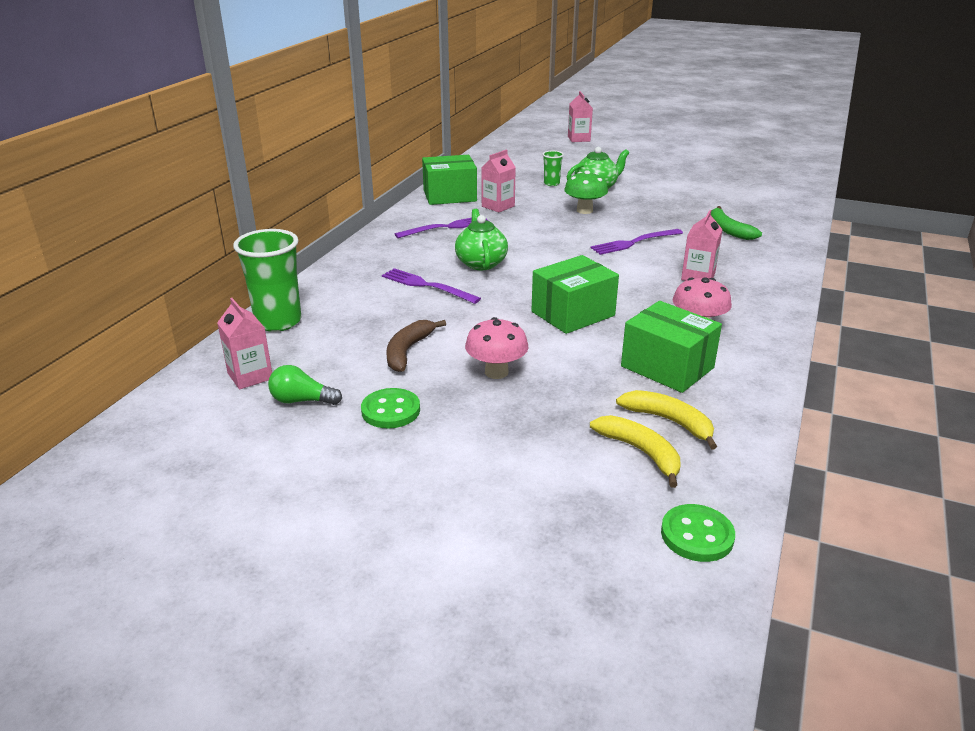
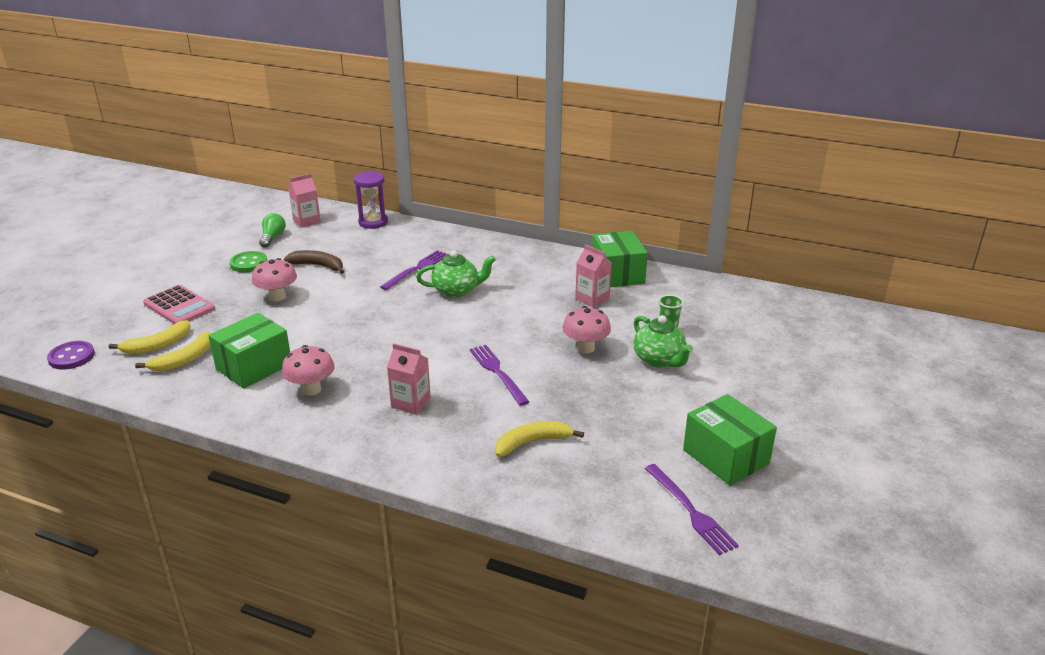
camera: 90 degrees right, 0 degrees up
green cup [233,229,301,332] -> purple hourglass [354,171,388,229]
purple fork [394,218,489,238] -> purple fork moved to [645,464,739,555]
green box [531,255,619,334] -> green box moved to [683,394,777,486]
green mushroom [564,170,608,214] -> pink mushroom [562,306,611,353]
pink carton [568,91,593,142] -> none
green button [661,504,735,562] -> purple button [47,341,95,370]
green banana [711,206,762,240] -> yellow banana [495,421,584,457]
none -> pink calculator [143,285,215,324]

